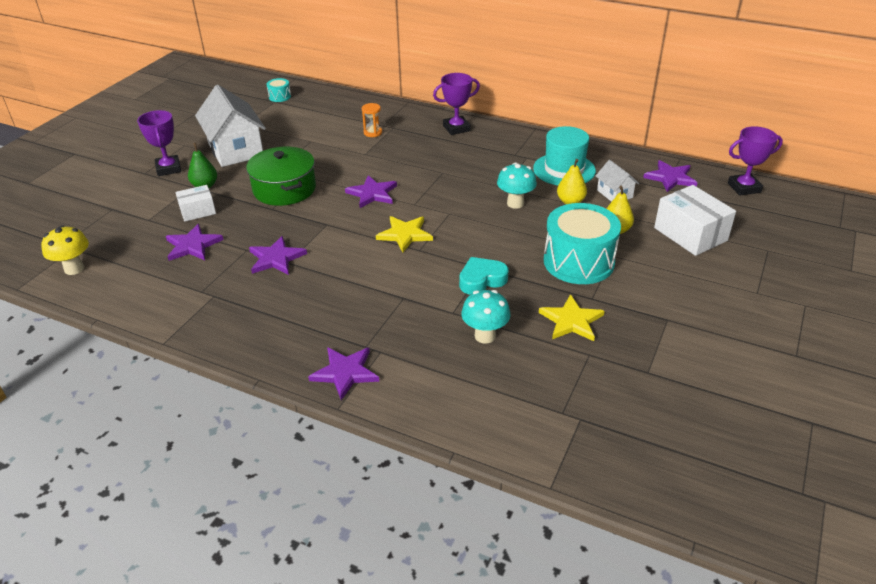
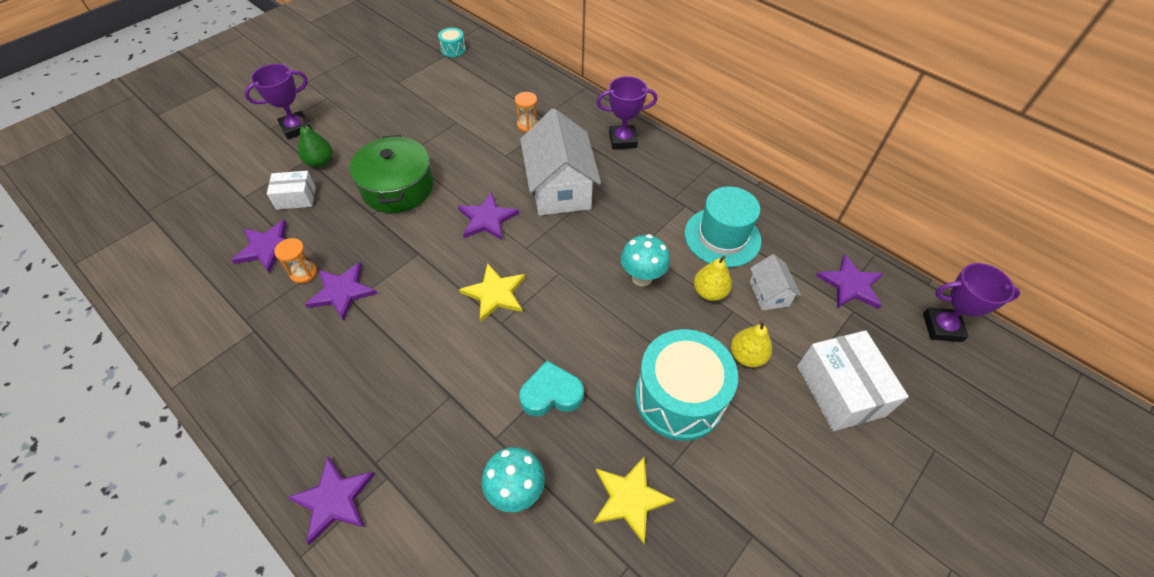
camera: 15 degrees right, 15 degrees up
yellow mushroom [41,226,89,275] -> none
purple trophy [137,110,181,176] -> purple trophy turned 60 degrees clockwise [244,64,312,139]
white house [195,85,266,167] -> white house moved to [520,108,601,216]
none -> orange hourglass [275,238,317,284]

